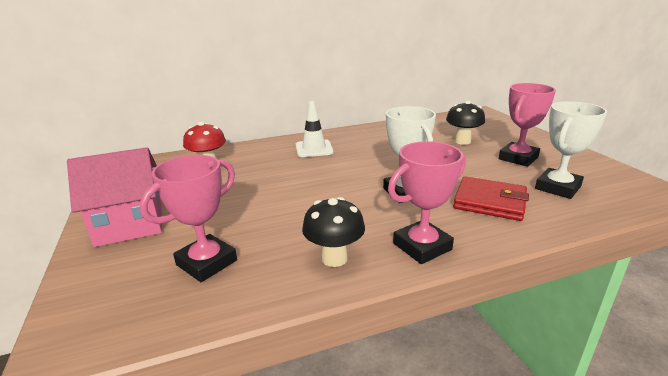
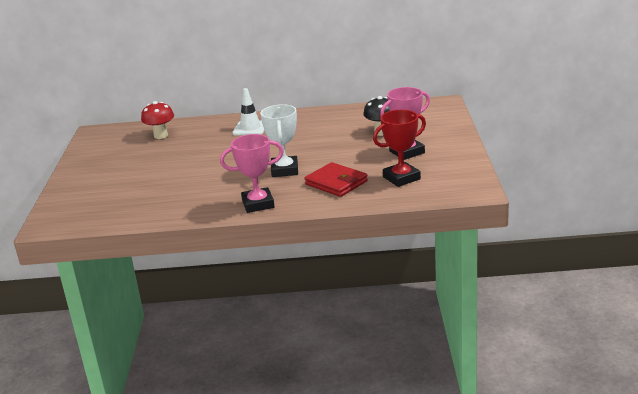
camera: 20 degrees right, 0 degrees up
pink house [67,147,162,247] -> none
pink trophy [139,155,237,282] -> none
black mushroom [302,197,365,267] -> none
white trophy [535,101,607,199] -> red trophy [373,110,426,187]

